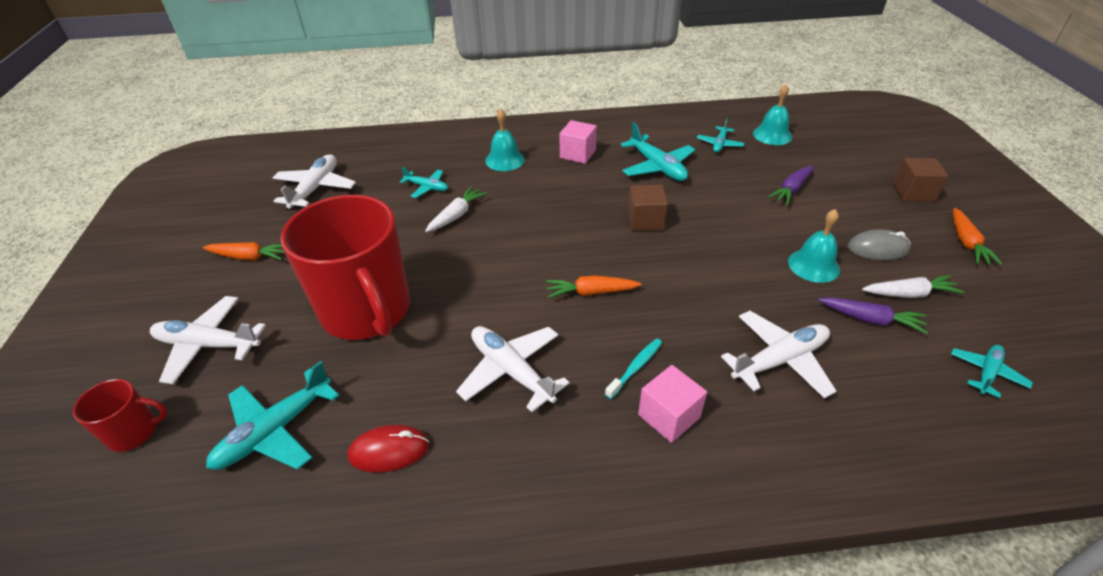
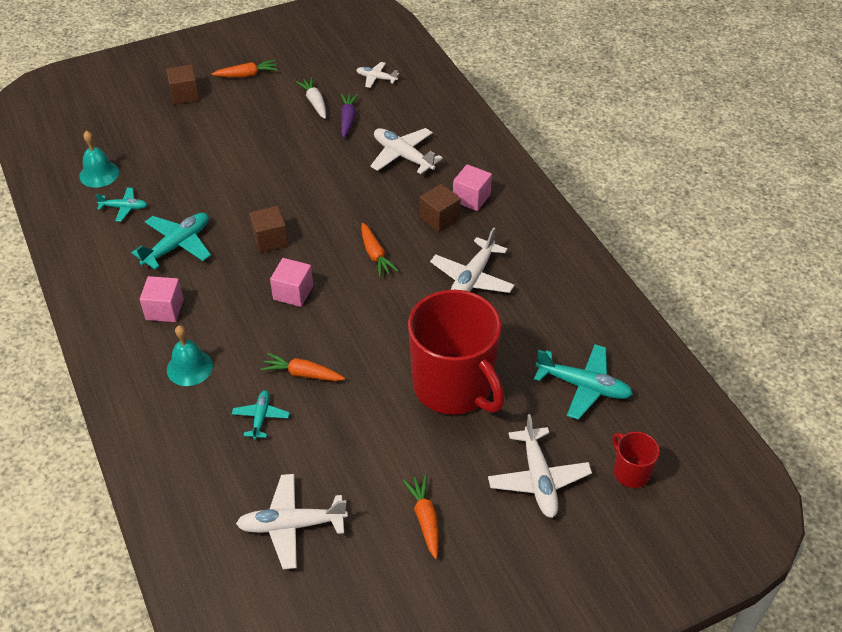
camera: 110 degrees left, 5 degrees up
red mug [281,195,410,340] -> red mug turned 105 degrees clockwise [408,290,505,415]
red mouse [347,425,429,473] -> none
white carrot [425,186,487,232] -> orange carrot [261,353,345,381]
turquoise toothbrush [605,338,662,399] -> brown cube [420,184,461,232]
purple carrot [768,166,813,205] -> none
turquoise bell [788,209,840,283] -> none
grey mouse [848,229,911,260] -> none
turquoise plane [951,345,1033,398] -> white plane [357,62,399,88]
none -> pink cube [270,258,313,307]

